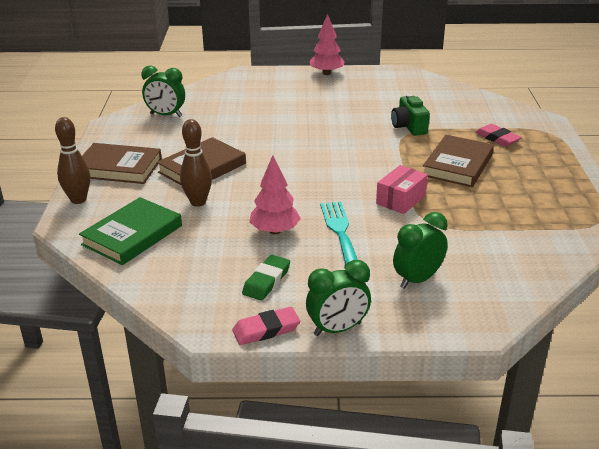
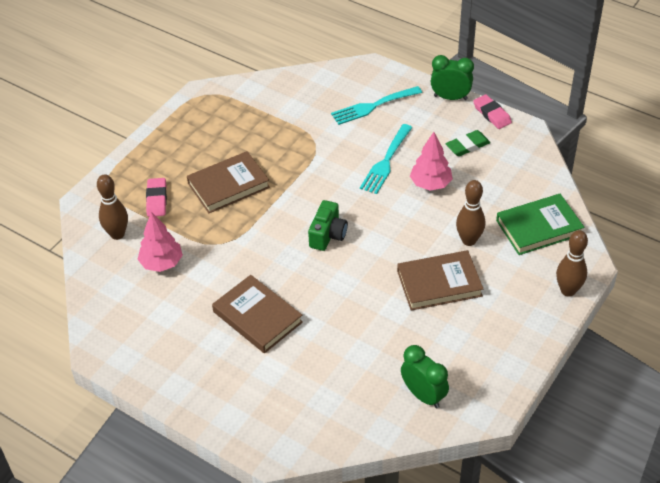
camera: 145 degrees left, 15 degrees up
brown book [82,143,162,184] -> brown book moved to [212,275,303,353]
pink eraser [232,307,300,345] -> pink eraser turned 45 degrees clockwise [473,94,512,129]
pink tree [309,14,345,75] -> pink tree moved to [137,212,183,272]
pink box [376,165,428,214] -> none
green camera [391,94,430,136] -> green camera moved to [308,200,348,251]
green clock [393,212,448,289] -> turquoise fork [331,86,422,125]
none -> brown bowling pin [97,174,128,240]

